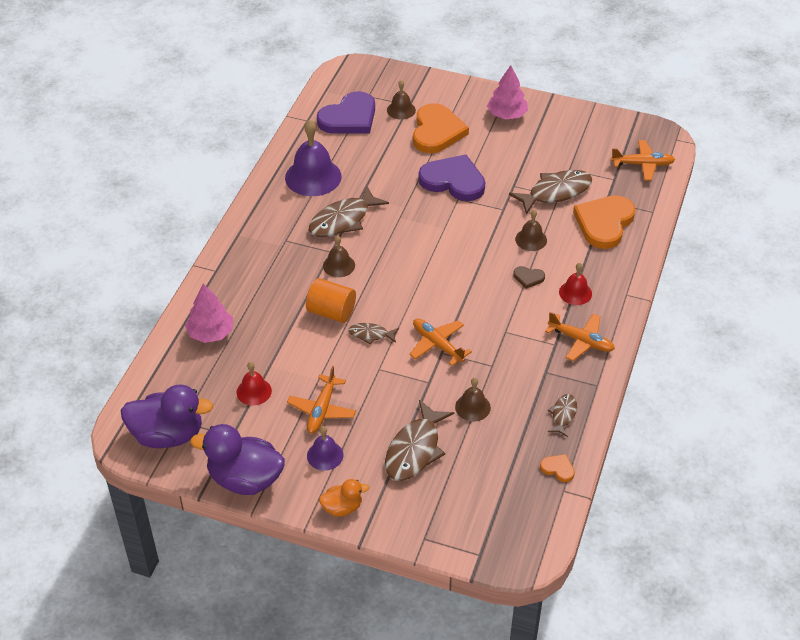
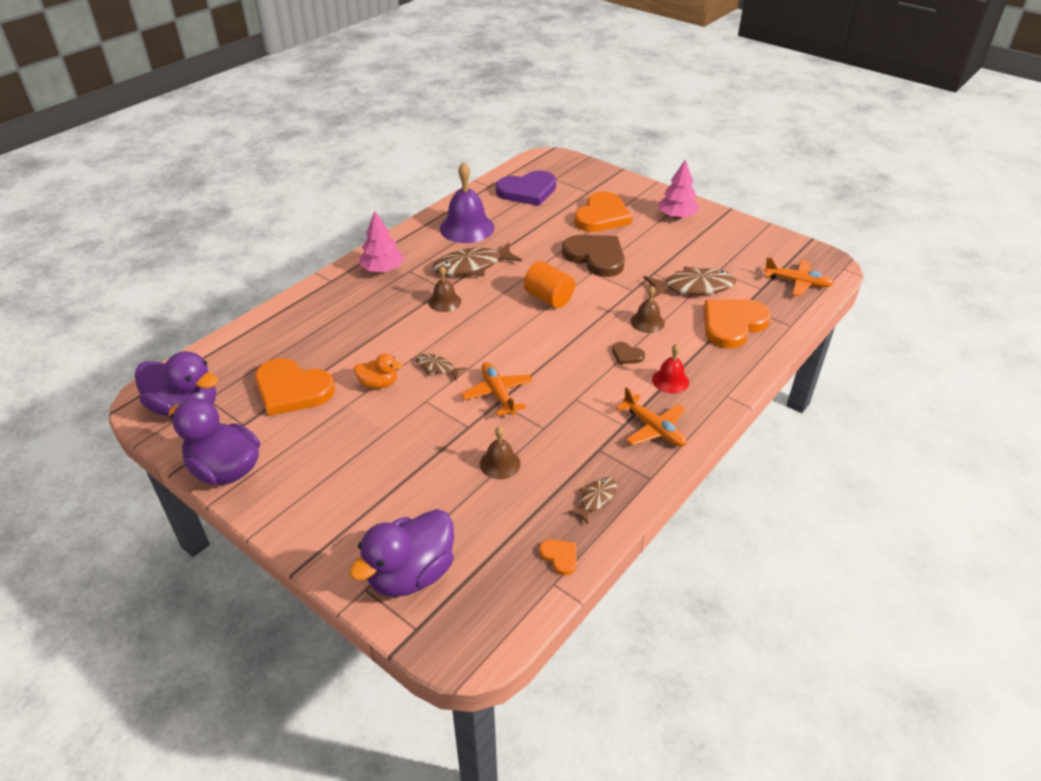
camera: 20 degrees right, 5 degrees down
pink tree [185,283,233,343] -> pink tree moved to [359,211,404,272]
red bell [236,362,272,405] -> orange heart [255,358,335,416]
orange plane [287,366,356,434] -> none
orange cylinder [306,278,356,323] -> orange cylinder moved to [524,261,575,308]
purple bell [307,426,343,471] -> none
orange duck [319,479,369,517] -> orange duck moved to [354,353,403,389]
brown fish [385,400,454,481] -> none
brown bell [387,80,416,120] -> none
purple heart [418,154,485,201] -> brown heart [562,235,625,277]
none -> purple duck [349,509,454,597]

